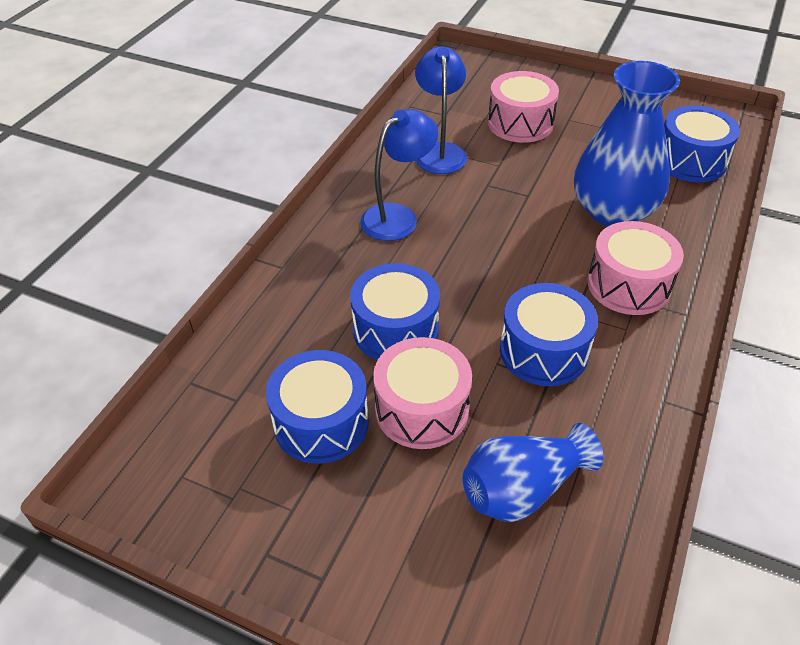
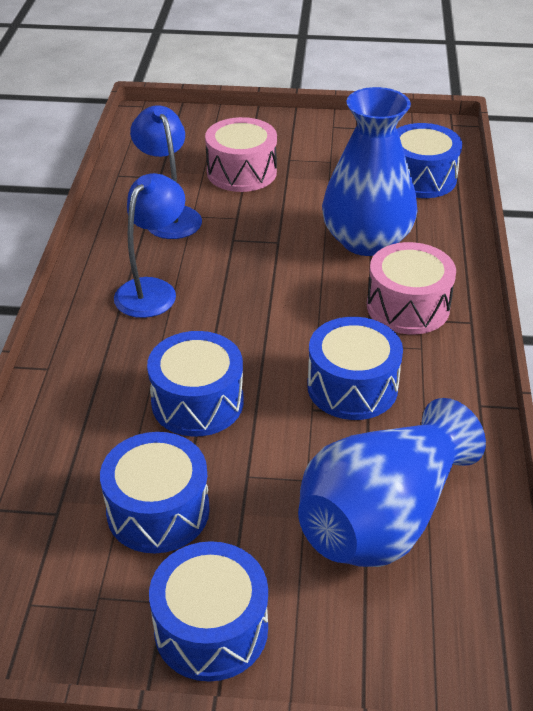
camera: 20 degrees left, 5 degrees down
pink drum [373,337,472,449] -> none
blue vase [463,423,603,522] -> blue vase [298,398,486,567], size x1.52
none -> blue drum [149,541,268,682]

